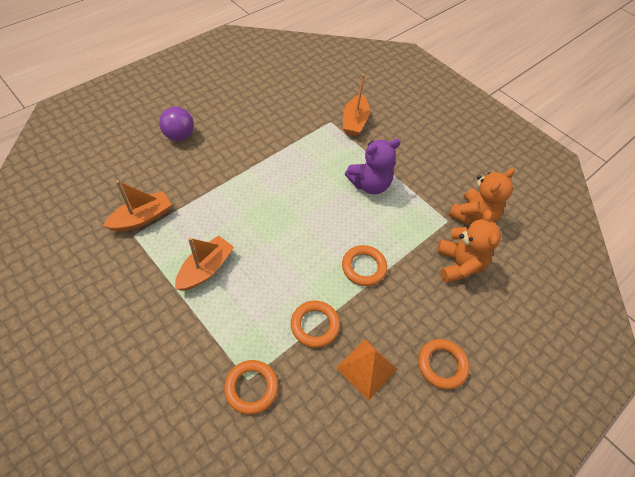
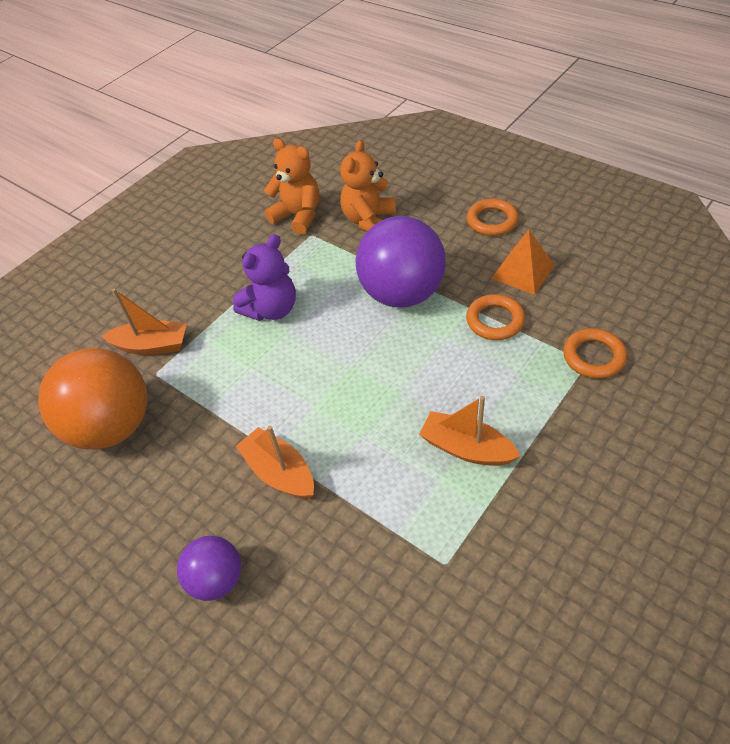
camera: 90 degrees left, 5 degrees down
orange boat [103,180,172,232] -> orange boat moved to [236,426,314,499]
orange ring [342,245,387,286] -> purple ball [355,216,446,307]
purple teddy bear [345,139,401,194] -> purple teddy bear turned 75 degrees clockwise [233,234,296,321]
orange teddy bear [437,210,501,283] -> orange teddy bear turned 60 degrees counterclockwise [340,140,396,232]
none -> orange ball [38,348,147,450]

